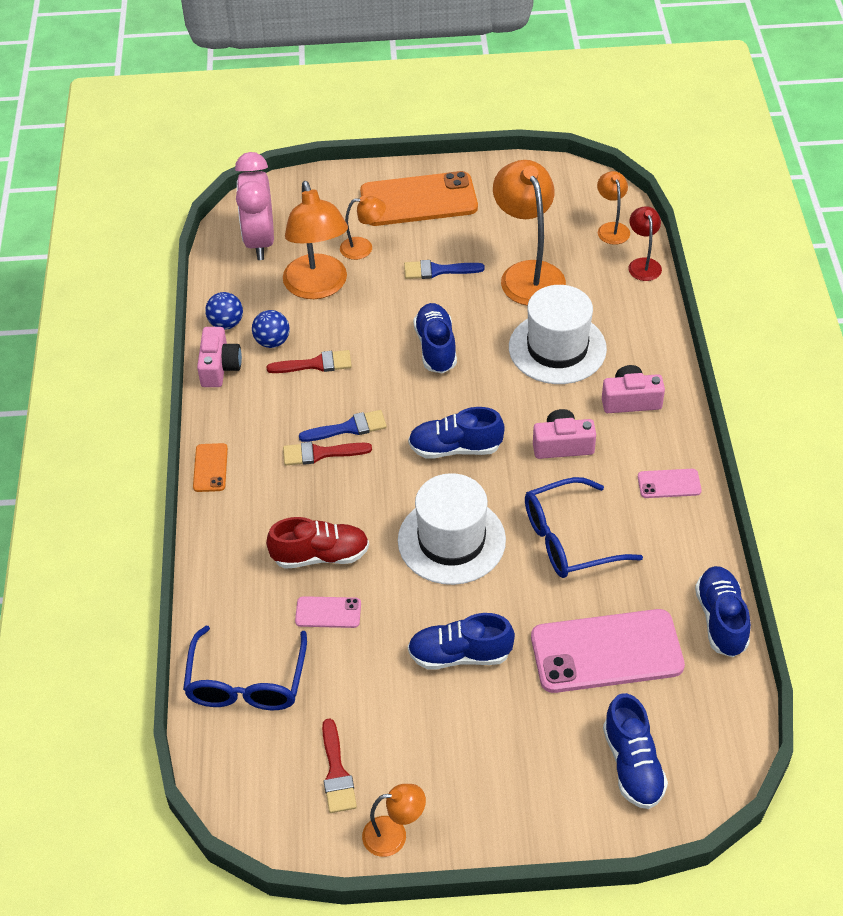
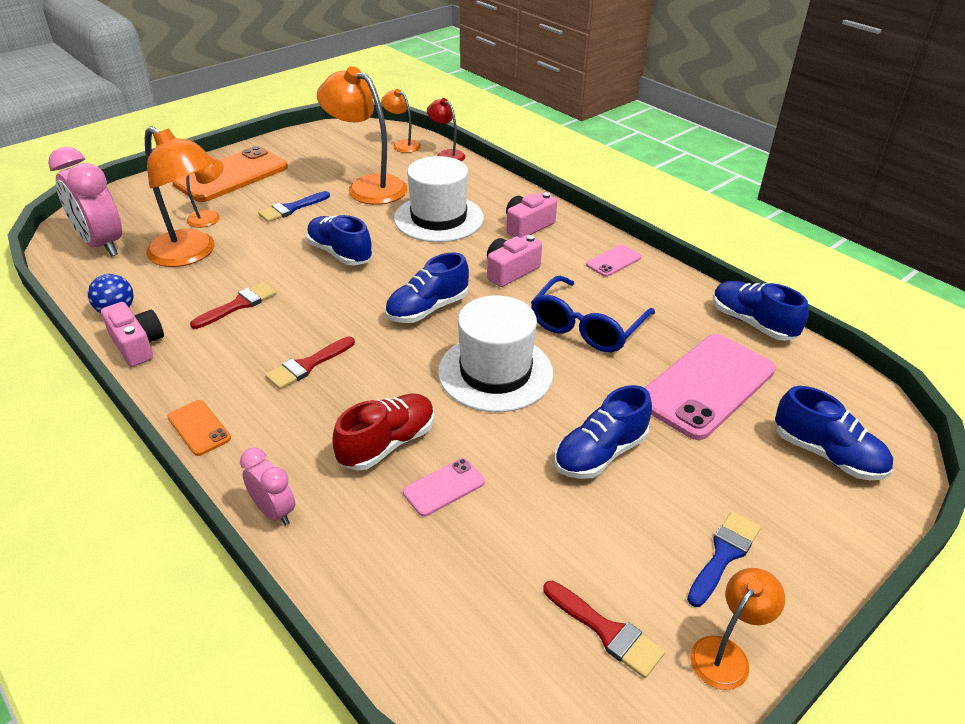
camera: 40 degrees left, 10 degrees down
blue glasses [183,626,307,710] -> none
blue ball [252,310,290,348] -> none
blue brush [299,410,387,442] -> blue brush moved to [687,512,761,607]
none -> pink clock [240,448,295,526]

